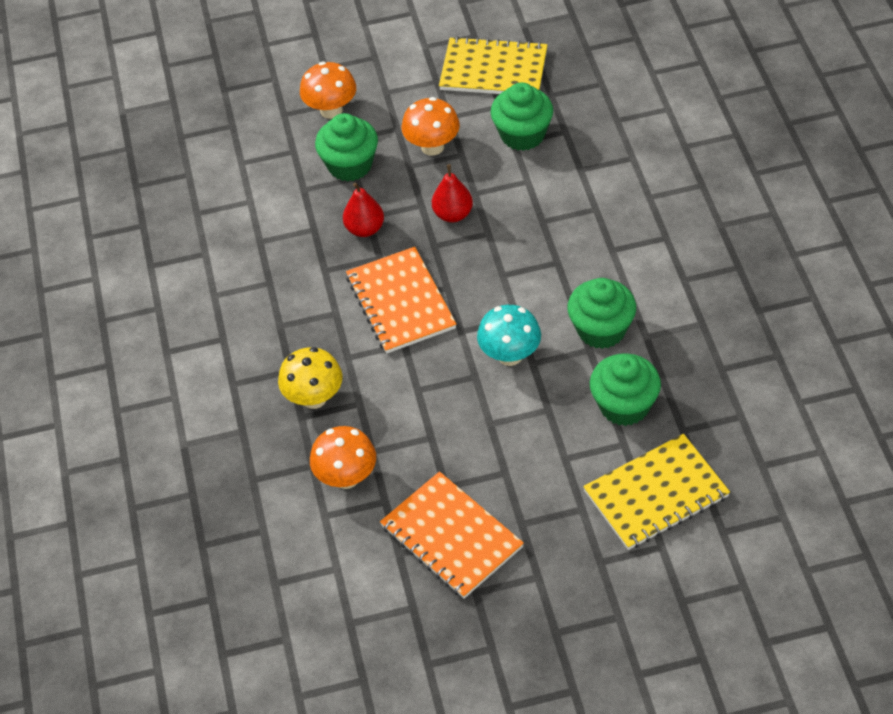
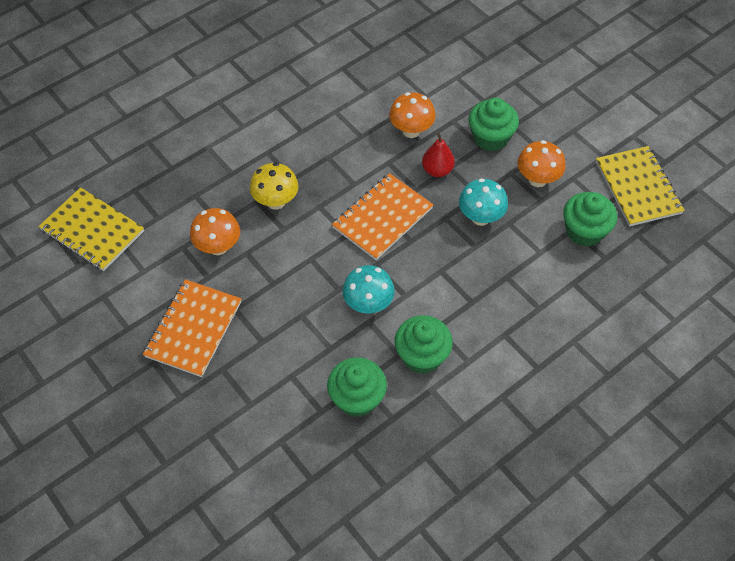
camera: 60 degrees right, 5 degrees up
orange mushroom [300,61,356,119] -> orange mushroom moved to [389,92,436,138]
red pear [432,164,473,222] -> turquoise mushroom [459,178,508,226]
yellow notebook [583,434,730,550] -> yellow notebook moved to [39,187,144,271]

